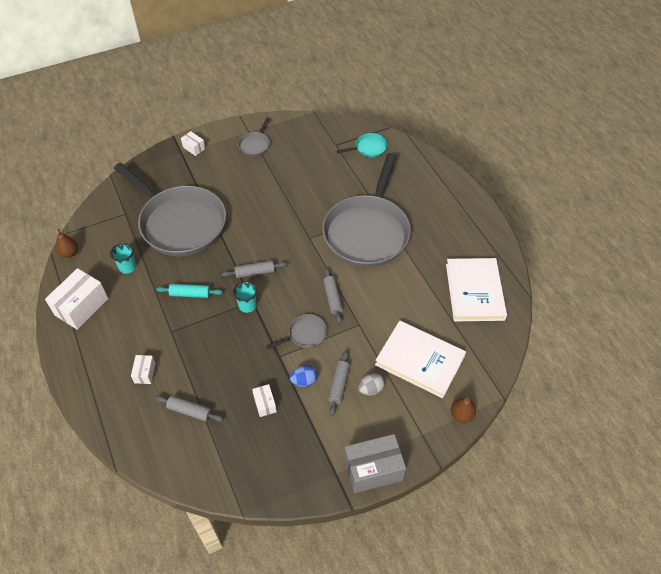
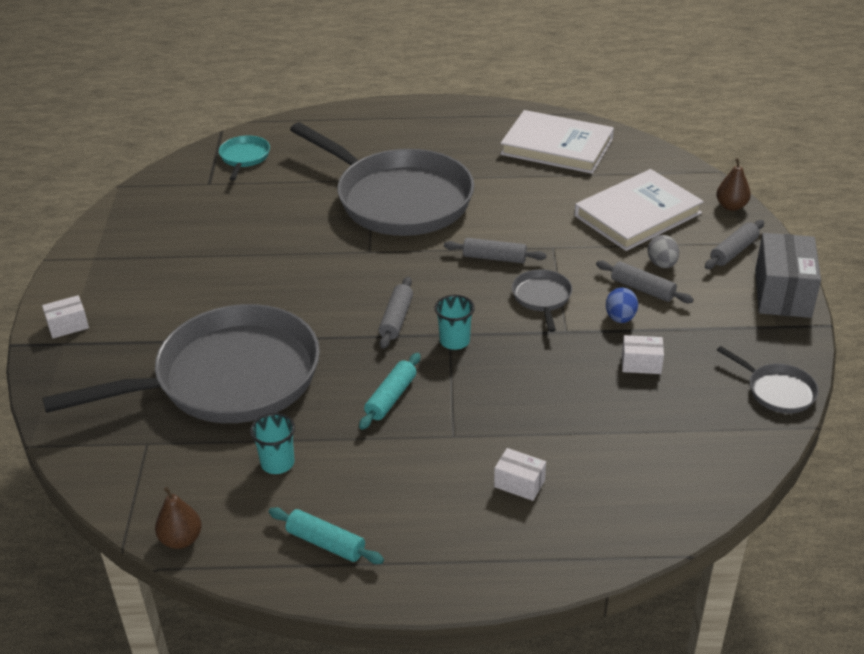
camera: 65 degrees left, 15 degrees down
white box [45,268,108,330] -> turquoise rolling pin [269,507,384,564]
grey rolling pin [155,396,224,422] -> grey rolling pin moved to [705,220,764,269]
grey pan [238,117,270,156] -> grey pan moved to [717,346,819,414]

